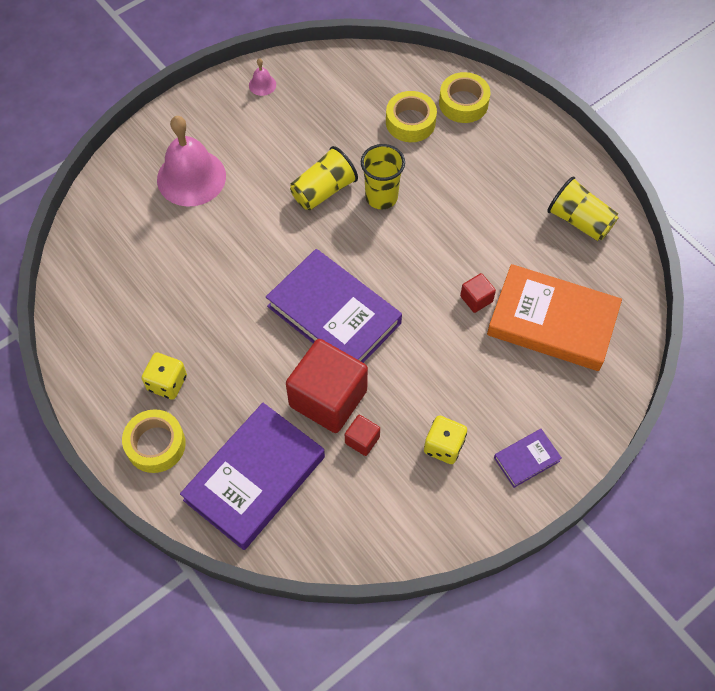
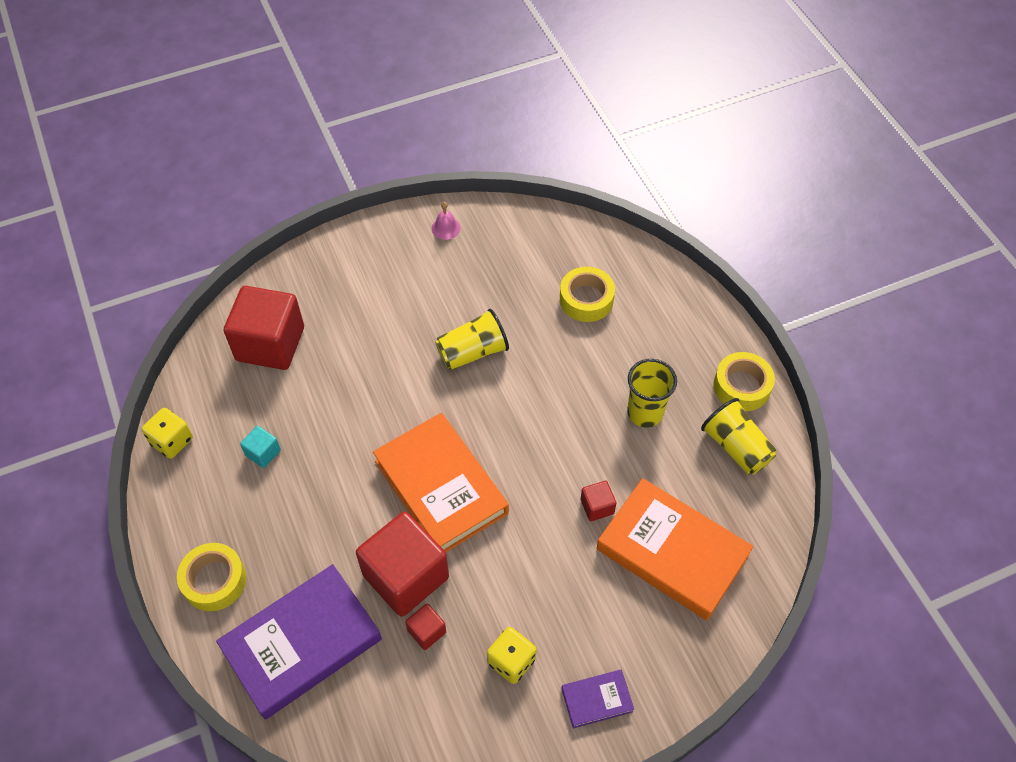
camera: 15 degrees right, 5 degrees down
yellow dice [142,352,187,400] -> yellow dice moved to [142,408,193,459]
pink bell [157,116,226,207] -> none
purple book [266,249,402,363] -> orange book [373,413,509,552]
yellow cup [361,144,405,209] -> yellow cup moved to [627,359,677,428]
yellow tape [439,72,490,123] -> yellow tape moved to [713,352,775,411]
none -> red cube [224,286,304,370]
none -> turquoise cube [240,426,281,468]

